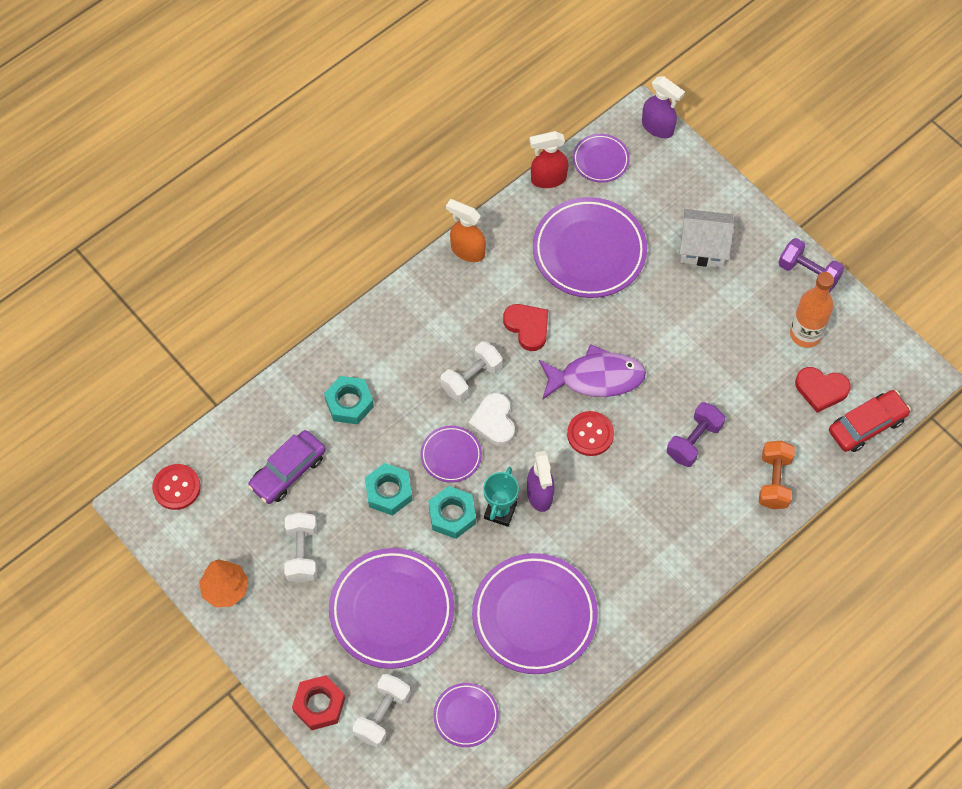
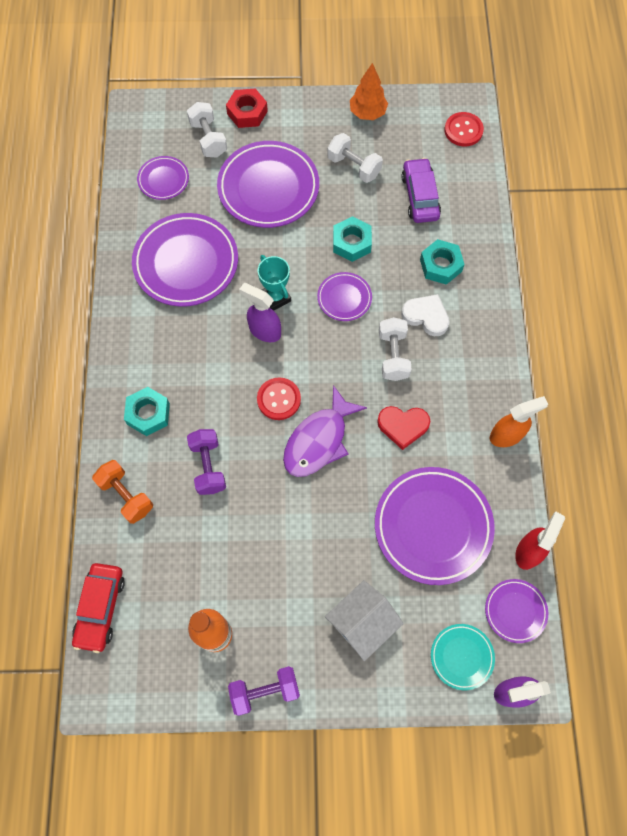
camera: 130 degrees right, 5 degrees up
turquoise nut [428,486,476,539] -> turquoise nut moved to [124,387,170,436]
white heart [468,393,515,446] -> white heart moved to [401,294,450,336]
red heart [795,367,851,413] -> none
none -> turquoise plate [431,624,495,690]

